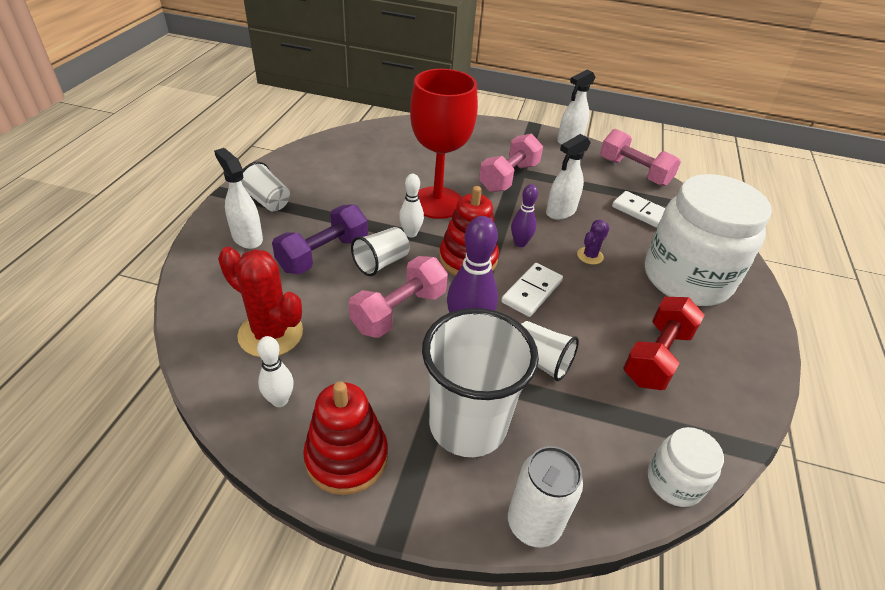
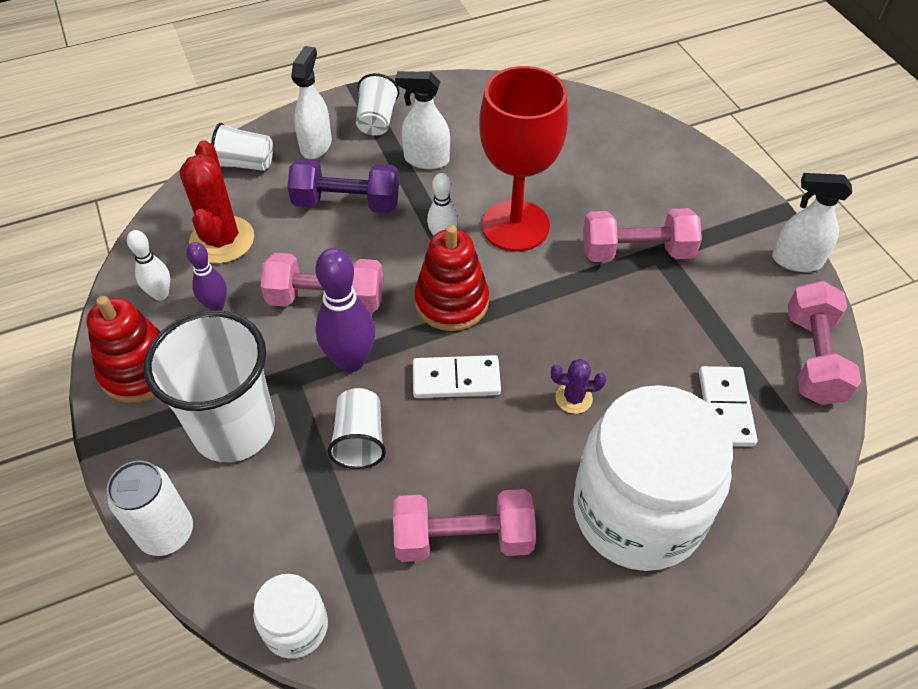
camera: 55 degrees right, 10 degrees up
white cup [351,227,409,276] -> white cup moved to [211,123,273,171]
purple bowling pin [511,184,538,247] -> purple bowling pin moved to [186,242,227,310]
white spray bottle [546,134,591,220] -> white spray bottle moved to [395,71,450,169]
red dumbbell [623,297,705,390] -> pink dumbbell [393,489,536,562]

